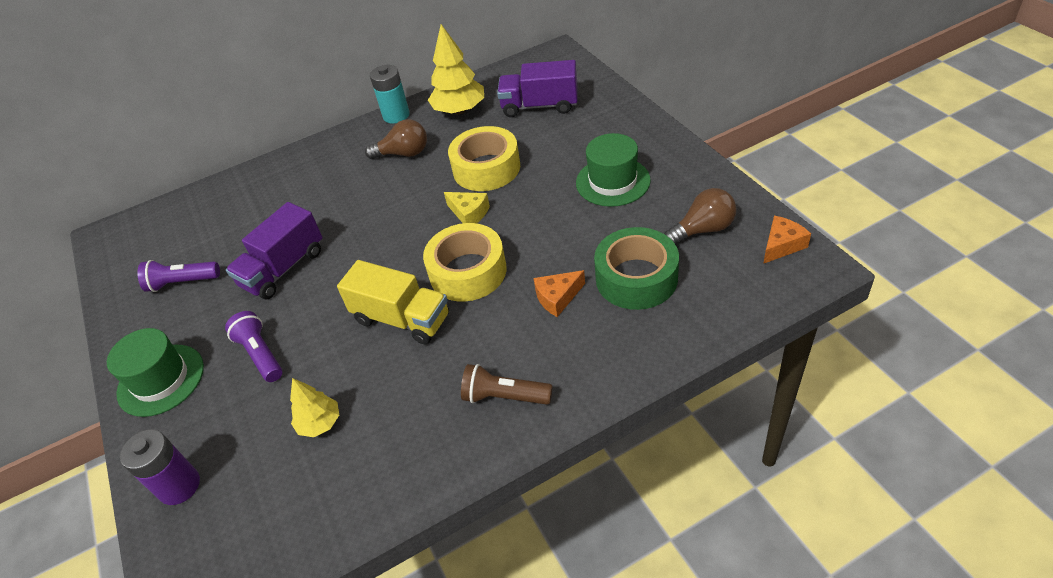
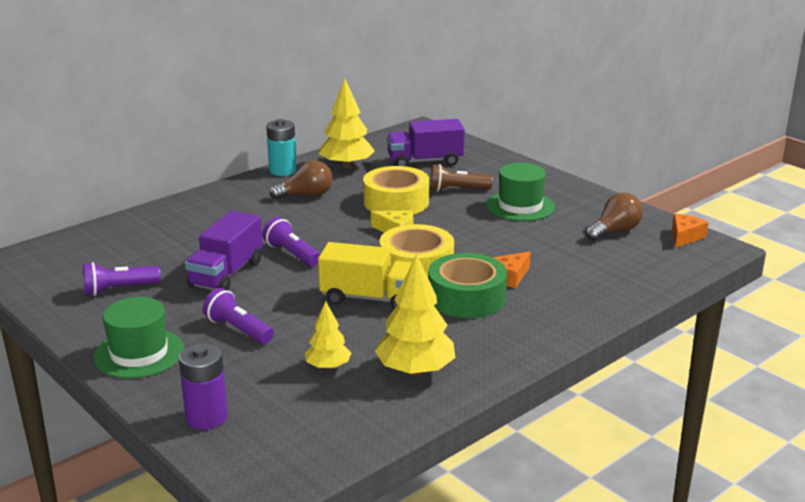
camera: 20 degrees left, 20 degrees down
brown flashlight [461,364,552,405] -> brown flashlight moved to [430,164,493,192]
green tape [594,227,679,310] -> green tape moved to [428,253,507,318]
none -> purple flashlight [262,217,320,266]
none -> yellow tree [375,254,456,376]

